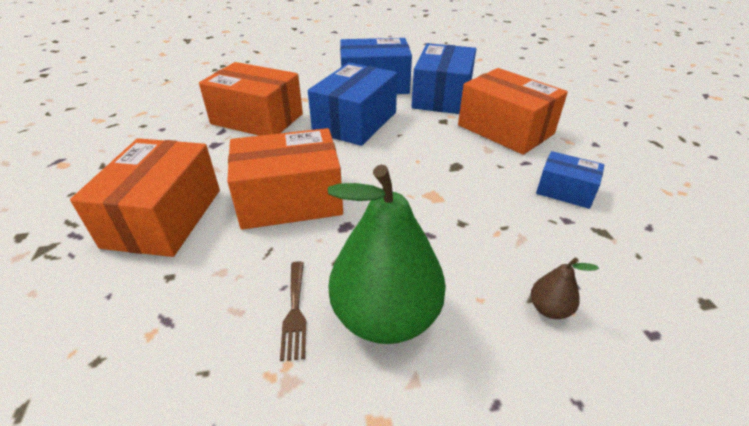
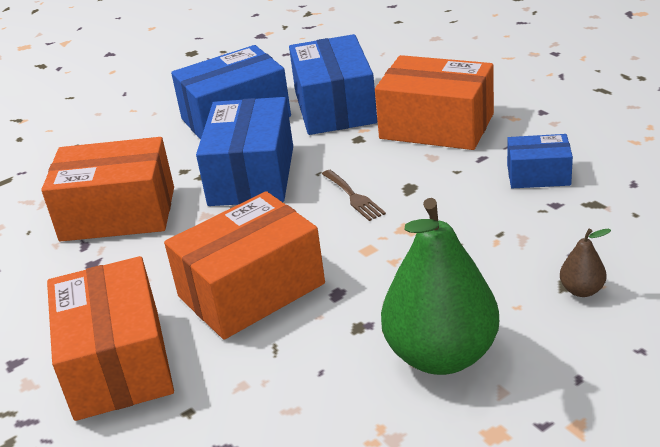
camera: 20 degrees left, 5 degrees down
brown fork [280,261,306,361] -> brown fork moved to [322,170,386,221]

